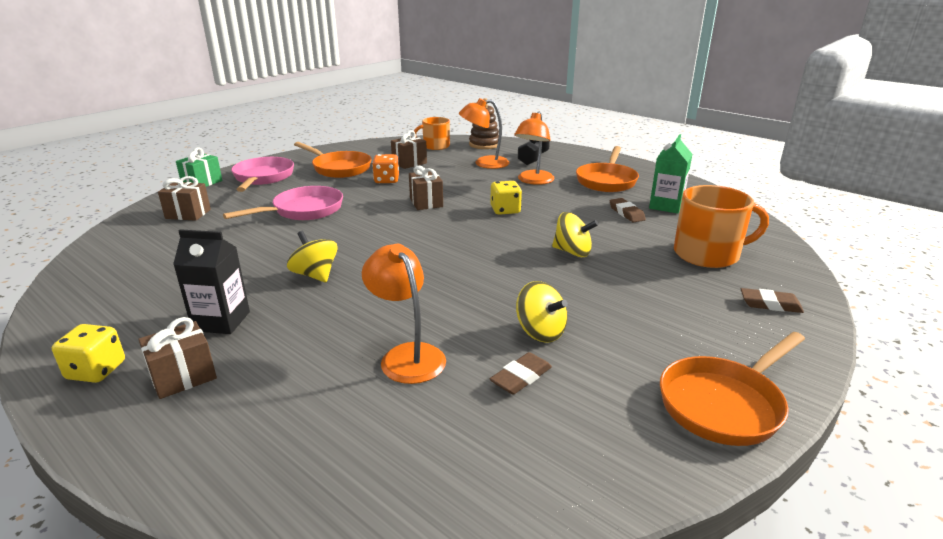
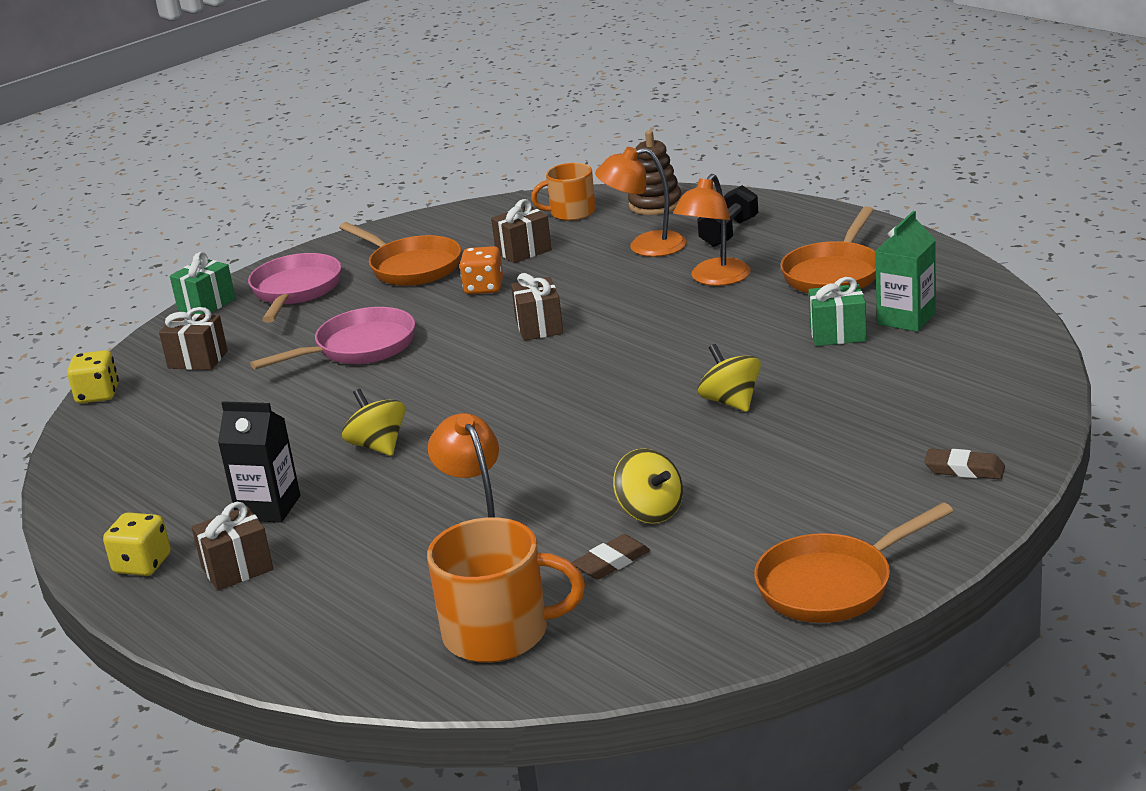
camera: 10 degrees right, 0 degrees up
yellow dice [490,181,522,215] -> yellow dice moved to [67,350,119,403]
yellow spinning top [552,212,599,257] -> yellow spinning top turned 150 degrees counterclockwise [698,344,761,412]
brown eraser [610,198,646,222] -> green gift [808,277,867,346]
orange mug [674,185,769,268] -> orange mug moved to [427,517,585,663]

